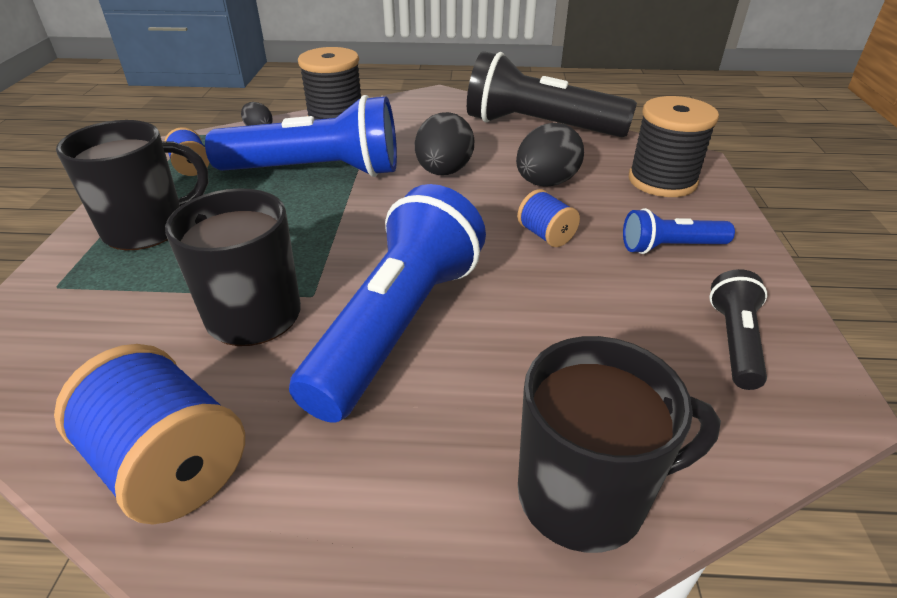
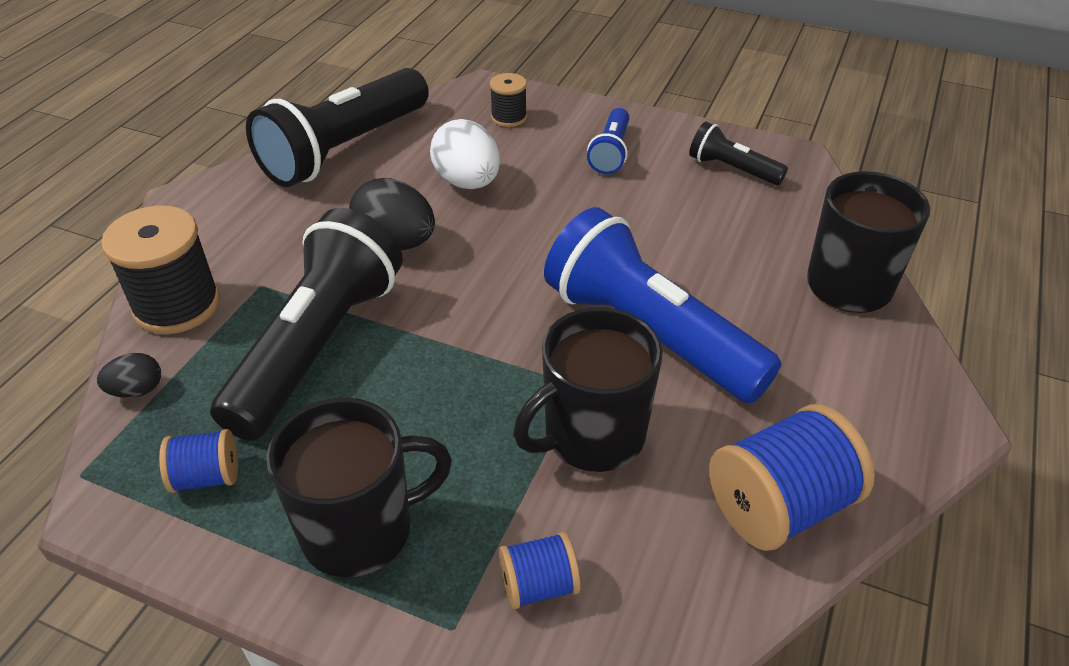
camera: 70 degrees left, 5 degrees up
black mug [56,120,209,250] -> black mug turned 75 degrees clockwise [266,398,452,577]
blue flashlight [205,95,397,177] -> black flashlight [210,208,403,441]
black egg [516,123,584,187] -> white egg [430,119,500,189]
blue spool [517,189,580,247] -> blue spool moved to [499,532,581,609]
black spool [629,96,719,197] -> black spool [490,73,527,127], size x0.54

